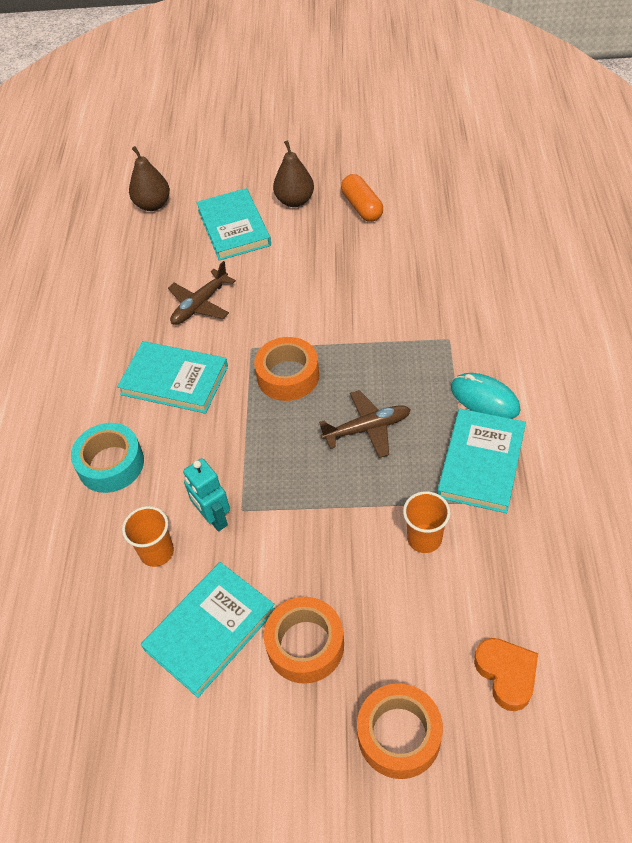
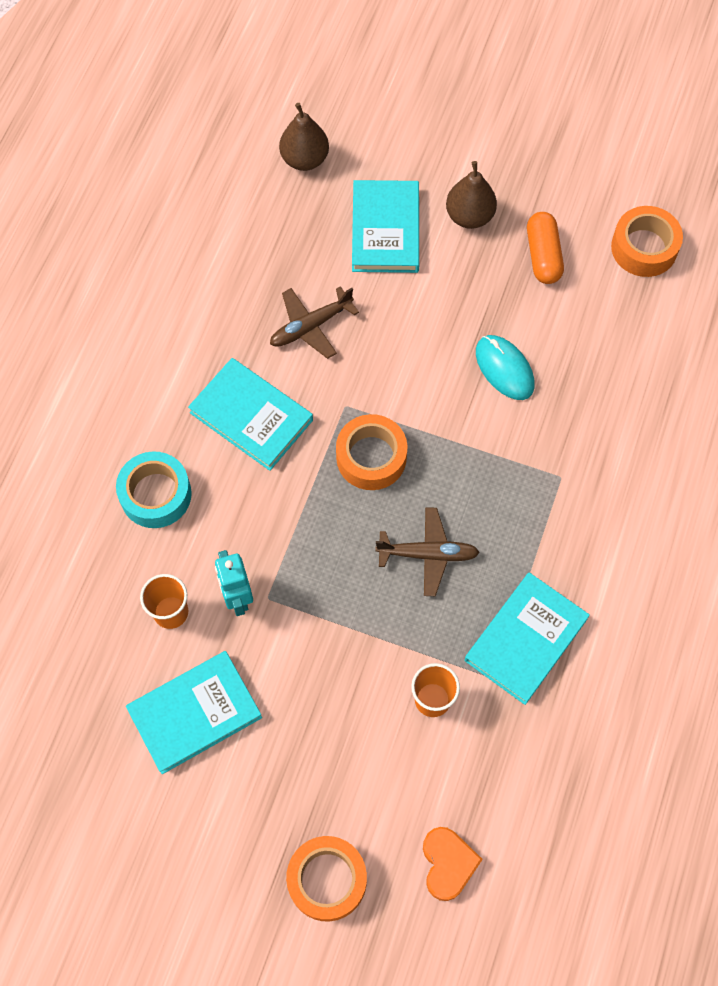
camera: 15 degrees right, 15 degrees up
orange tape [264,597,344,684] -> orange tape moved to [611,206,683,277]
turquoise mouse [451,373,521,419] -> turquoise mouse moved to [476,335,535,400]

